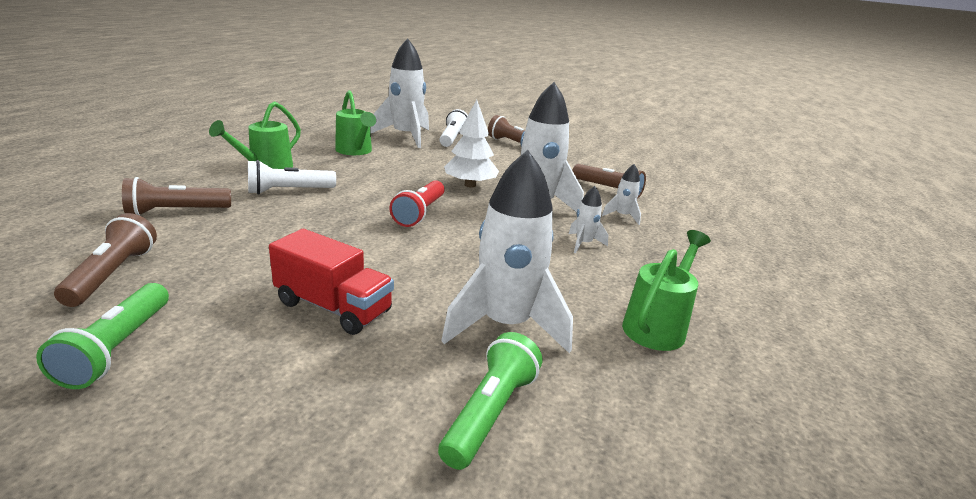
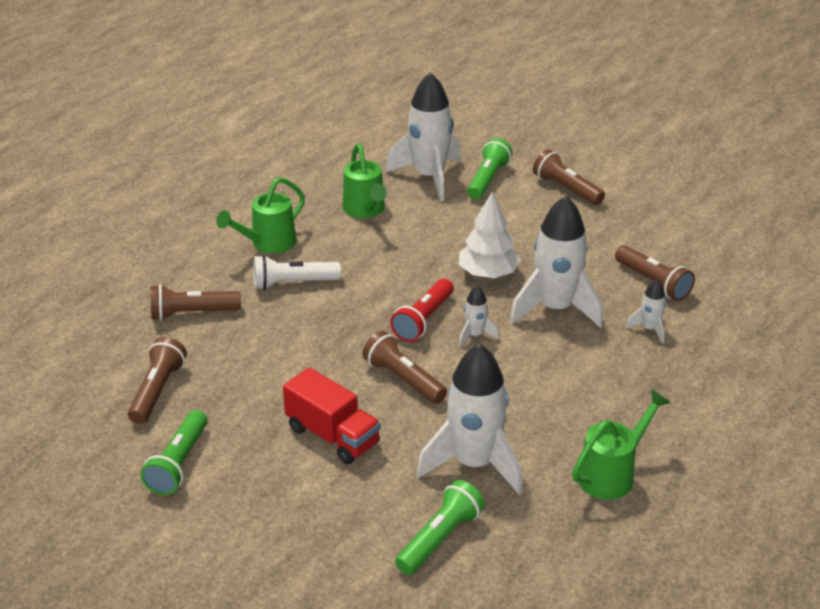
camera: 15 degrees right, 10 degrees up
white flashlight [440,109,468,147] -> green flashlight [467,138,512,200]
white rocket [569,186,608,253] -> white rocket moved to [459,286,499,347]
none -> brown flashlight [363,331,447,404]

